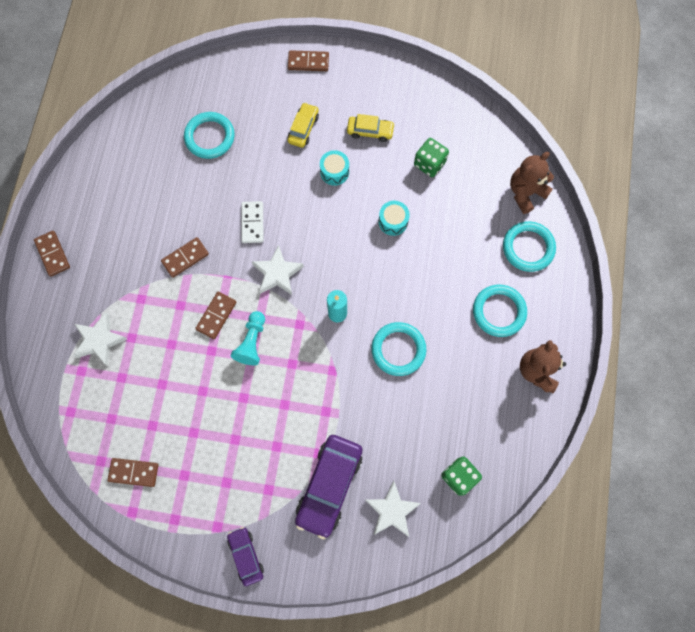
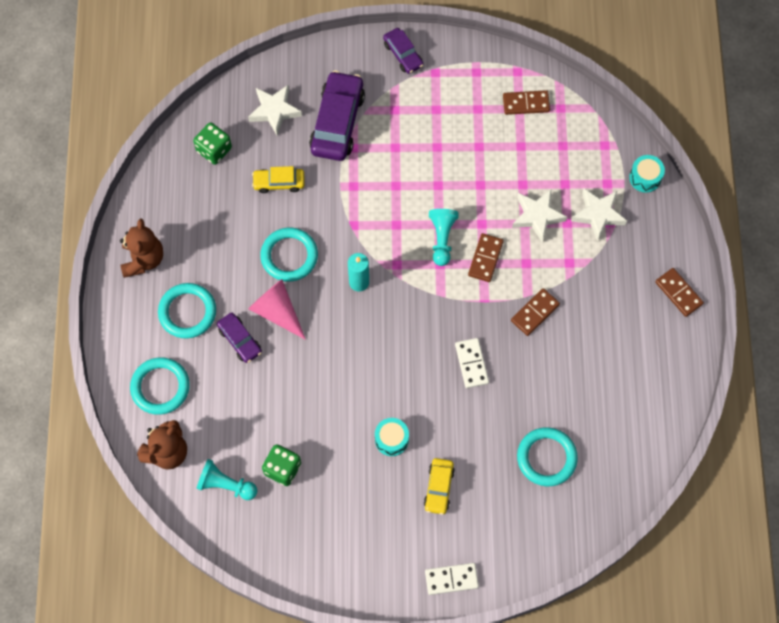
camera: 170 degrees right, 5 degrees down
white star [252,245,304,295] -> white star moved to [512,189,567,243]
brown domino [288,50,329,71] -> white domino [425,563,479,595]
yellow car [347,114,395,142] -> yellow car moved to [252,166,305,193]
turquoise drum [379,201,410,236] -> turquoise drum moved to [629,155,665,193]
none -> turquoise pawn [197,459,257,500]
none -> purple car [217,313,262,363]
none -> pink cone [248,279,306,340]

